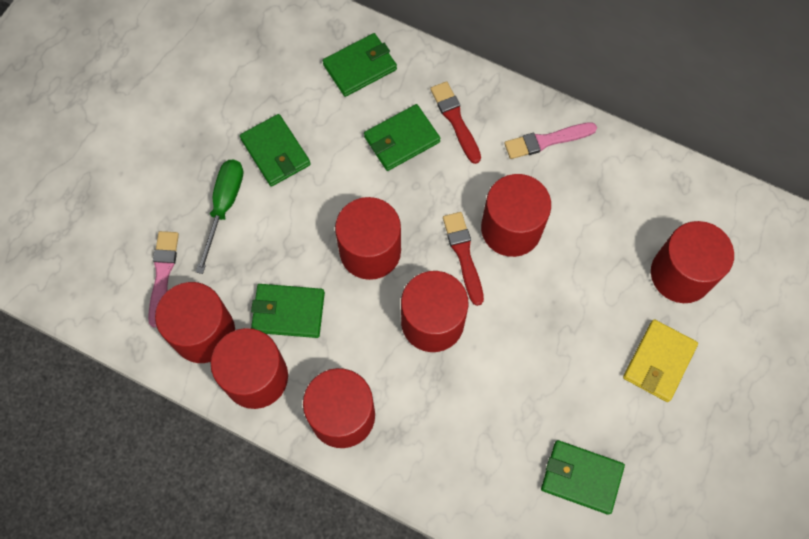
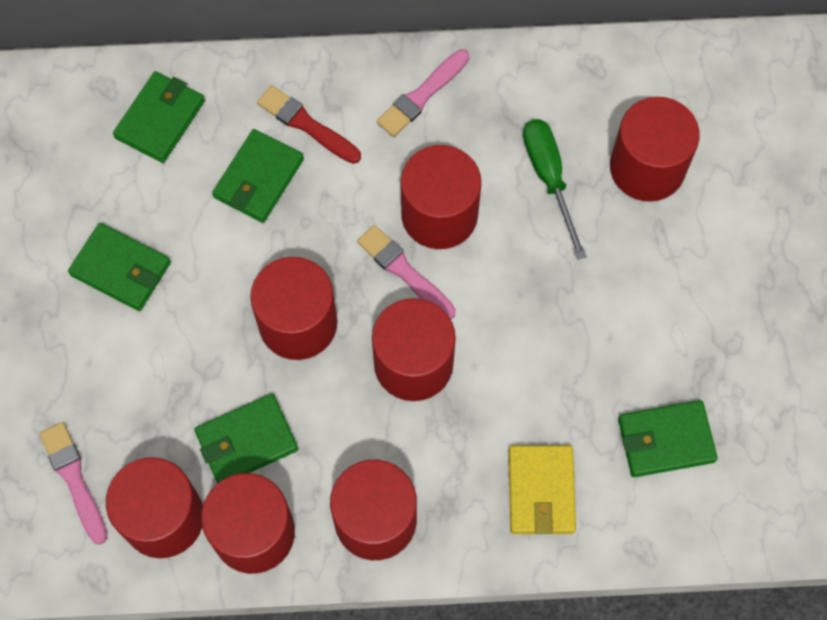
camera: 30 degrees left, 0 degrees up
green screwdriver [196,159,243,274] -> green screwdriver moved to [523,119,587,260]
red brush [443,212,484,306] -> pink brush [357,225,456,319]
yellow wallet [623,319,698,402] -> yellow wallet moved to [509,445,576,534]

